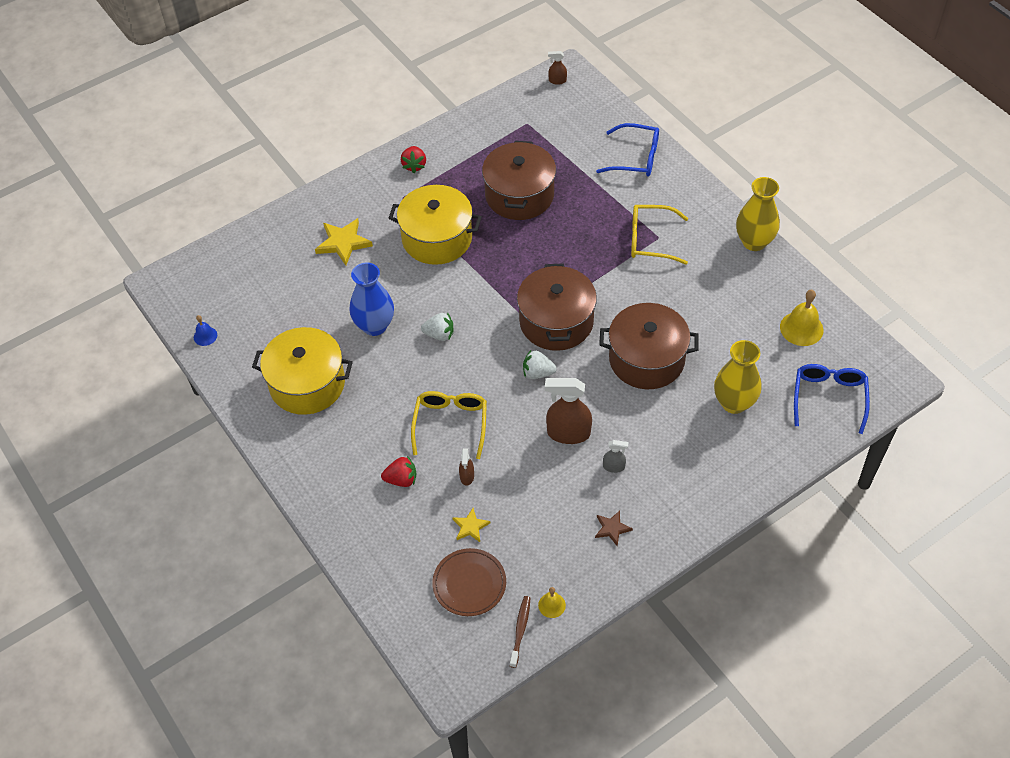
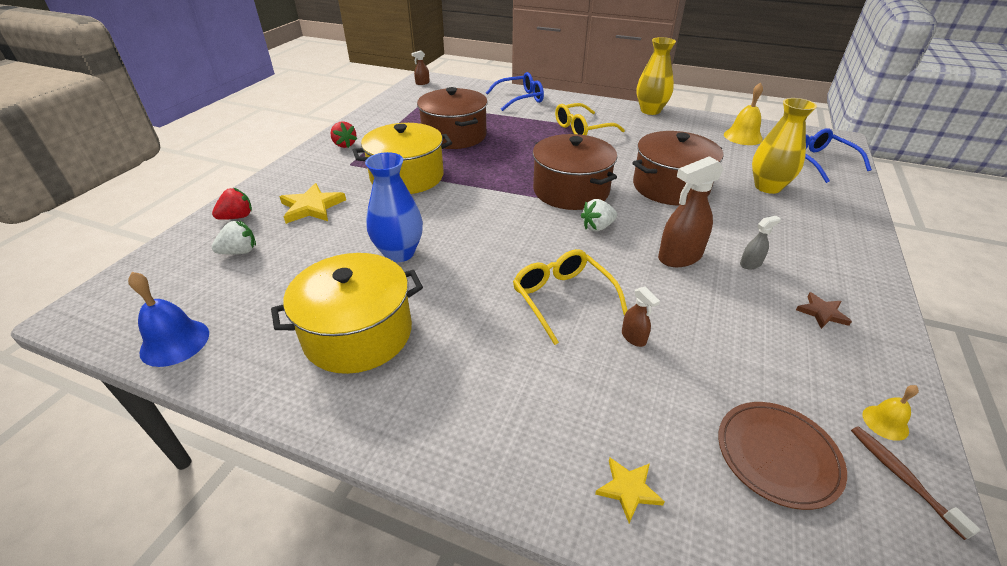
camera: 35 degrees left, 15 degrees down
blue bell [194,315,217,346] -> blue bell [128,272,209,367], size x1.79
red strawberry [381,456,416,487] -> red strawberry moved to [212,188,252,220]
white strawberry [421,313,454,341] -> white strawberry moved to [212,220,256,255]
yellow star [452,508,490,542] -> yellow star moved to [595,458,665,523]

